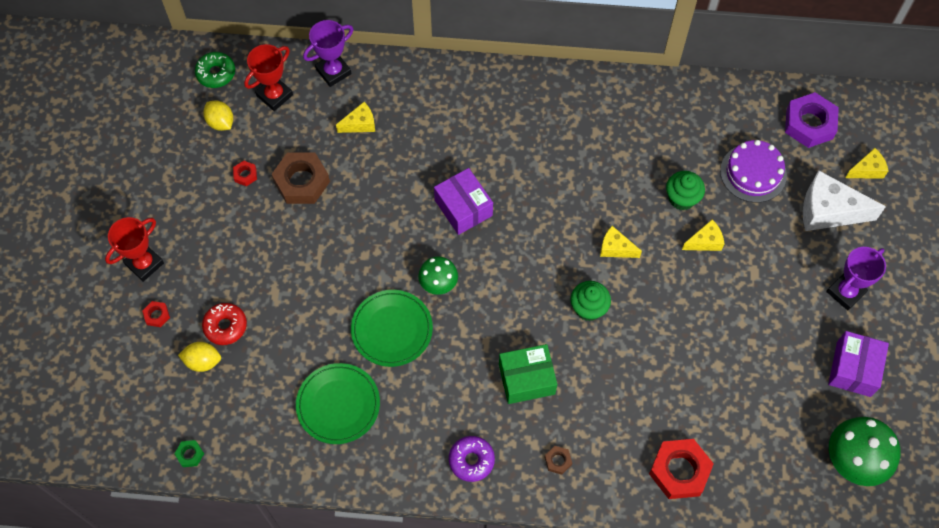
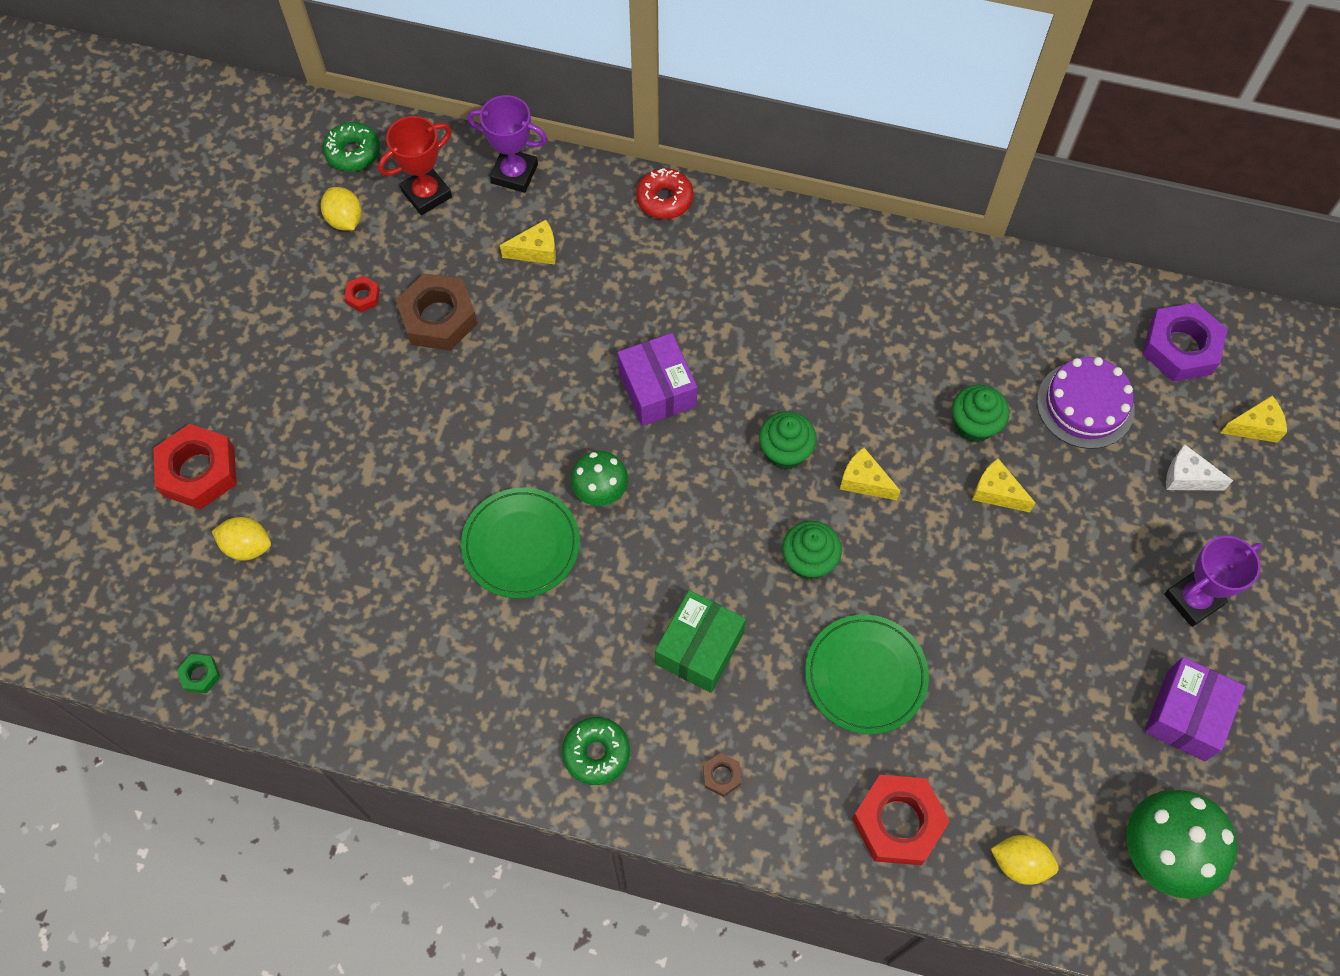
camera: 10 degrees right, 0 degrees up
red trophy [105,217,164,282] -> none
red nut [142,301,170,327] -> red nut [153,424,237,509], size x2.19
red donut [202,303,247,345] -> red donut moved to [636,168,694,219]
green plate [296,363,380,444] -> green plate moved to [805,615,929,734]
purple trophy [303,20,353,87] -> purple trophy turned 45 degrees clockwise [468,95,547,193]
purple donut [449,436,495,482] -> green donut [562,717,630,785]
green box [499,344,557,404] -> green box turned 60 degrees counterclockwise [655,590,746,693]
yellow cheese [682,219,724,251] -> yellow cheese turned 135 degrees counterclockwise [972,458,1035,512]
white cheese [803,170,886,231] -> white cheese [1166,444,1233,491], size x0.53
none -> green cupcake [759,412,817,470]
none -> yellow lemon [991,835,1059,885]

